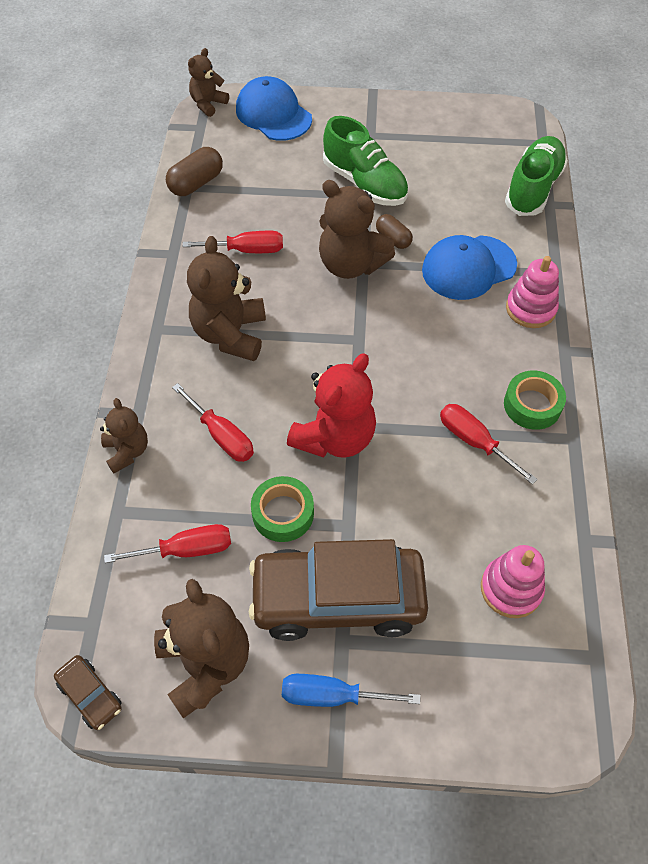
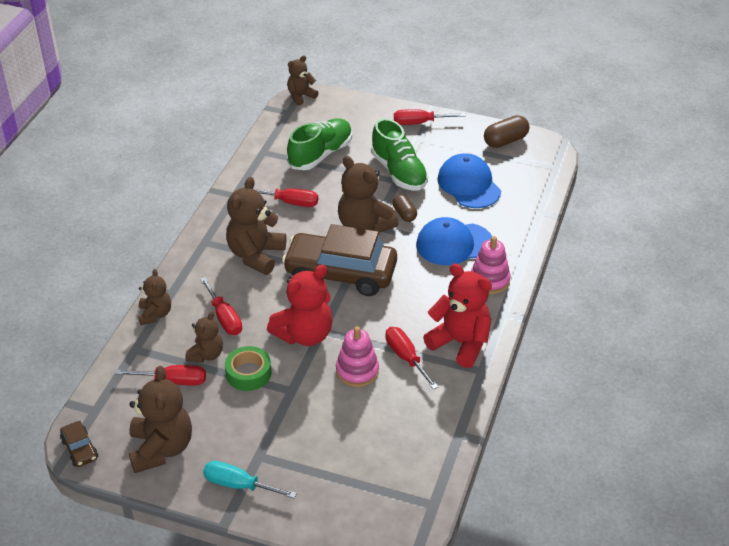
camera: 15 degrees right, 15 degrees down
brown capsule [166,147,223,196] -> brown capsule moved to [484,115,529,148]
blue cap [236,76,312,141] -> blue cap moved to [437,153,501,208]
brown car [249,539,428,641] -> brown car moved to [282,224,397,296]
blue screwdriver [282,674,421,707] -> turquoise screwdriver [203,461,297,498]
pink stacking toy [481,545,545,618] -> pink stacking toy moved to [336,326,379,387]
green tape [504,371,566,430] -> red teddy bear [423,263,492,368]
green shoe [505,136,568,216] -> green shoe moved to [287,118,352,170]
none -> brown teddy bear [185,311,223,363]
none -> red screwdriver [394,109,466,125]

